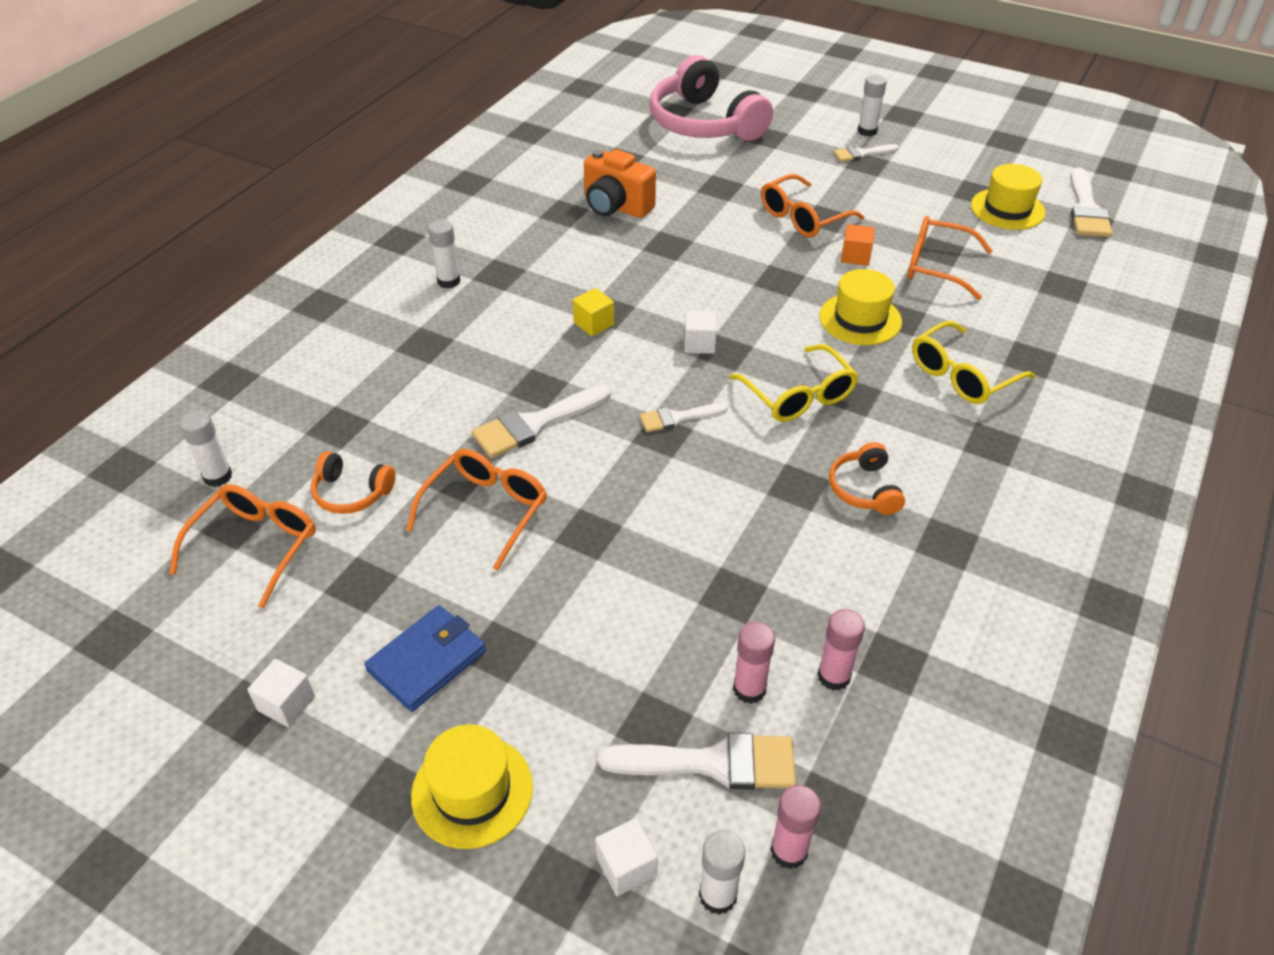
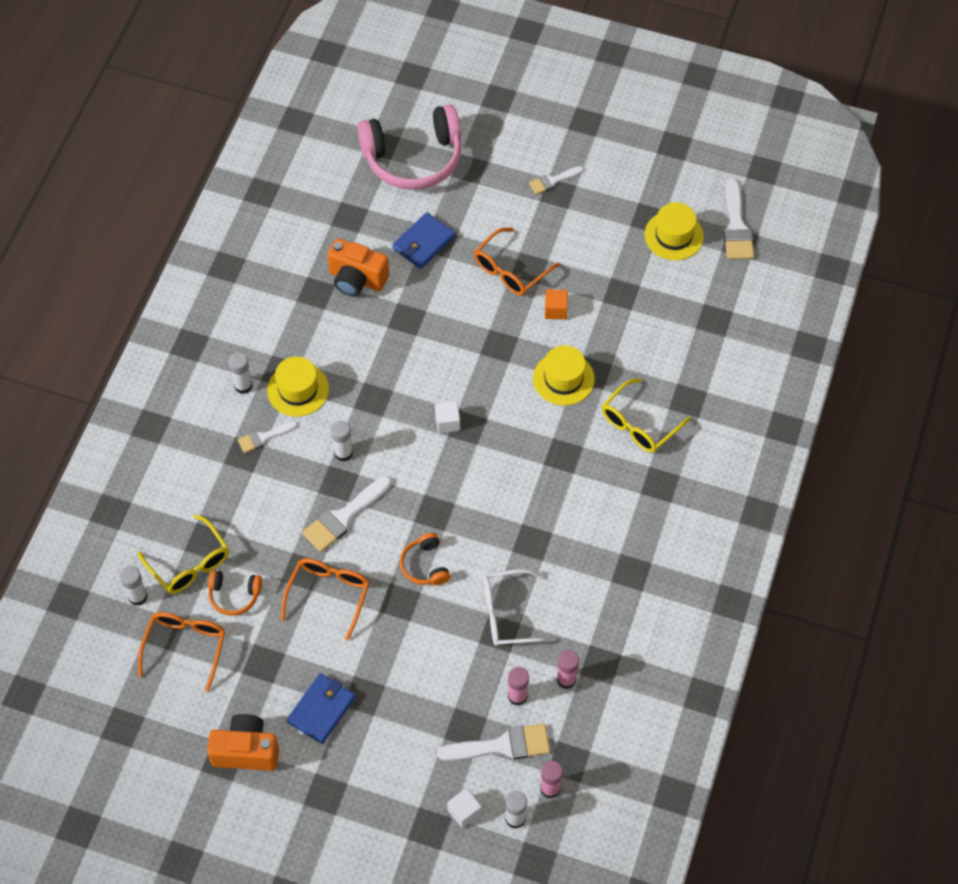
camera: 10 degrees left, 15 degrees up
white cube [247,659,315,727] -> orange camera [207,714,279,771]
yellow hat [411,724,533,849] -> yellow hat moved to [267,356,329,417]
yellow cube [573,288,614,336] -> none
white brush [640,403,728,432] -> white brush moved to [238,421,298,453]
pink headphones [650,55,773,141] -> pink headphones turned 60 degrees counterclockwise [357,104,462,190]
yellow glasses [729,344,858,422] -> yellow glasses moved to [138,515,229,594]
orange headphones [829,442,905,515] -> orange headphones moved to [400,533,450,585]
white glue stick [858,75,887,136] -> white glue stick moved to [331,420,353,461]
orange glasses [908,216,993,300] -> none
none -> blue wallet [392,212,455,269]
none -> white glasses [484,569,556,646]

